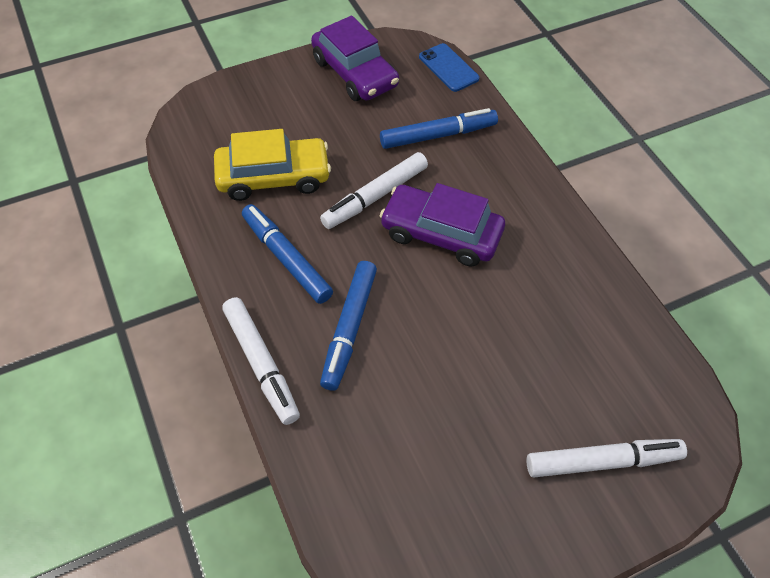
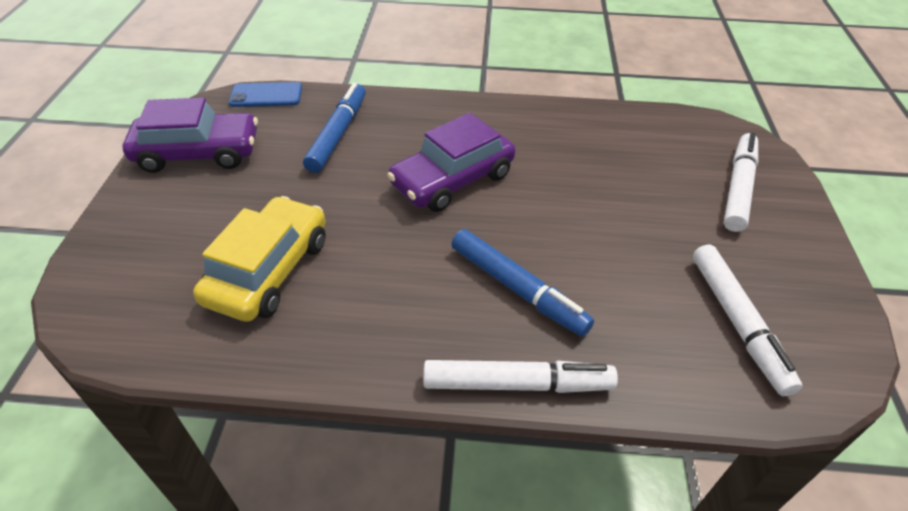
camera: 60 degrees left, 10 degrees down
blue marker [242,204,333,304] -> none
white marker [320,152,428,229] -> white marker moved to [693,245,803,396]

